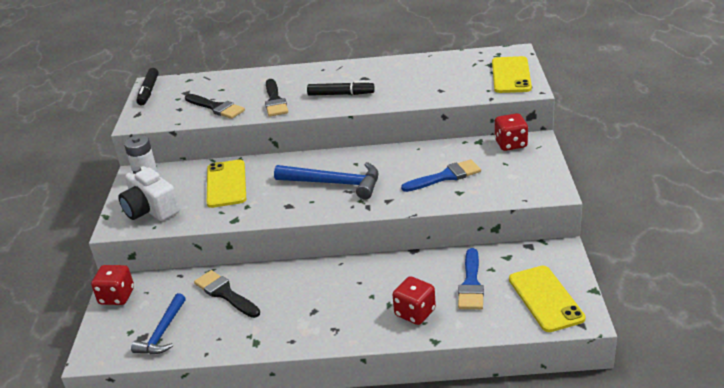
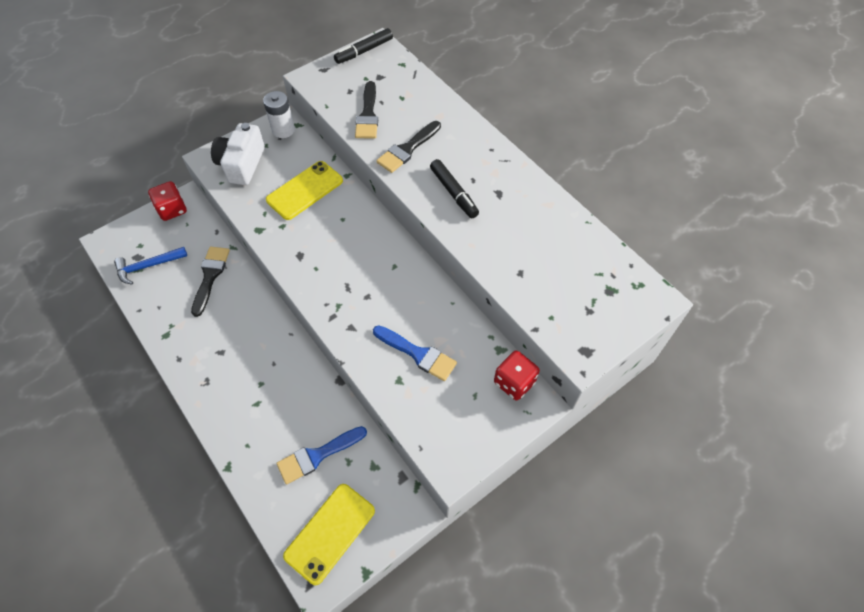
camera: 50 degrees right, 25 degrees up
blue hammer [274,162,378,199] -> none
red dice [393,276,436,325] -> none
yellow phone [492,56,532,93] -> none

